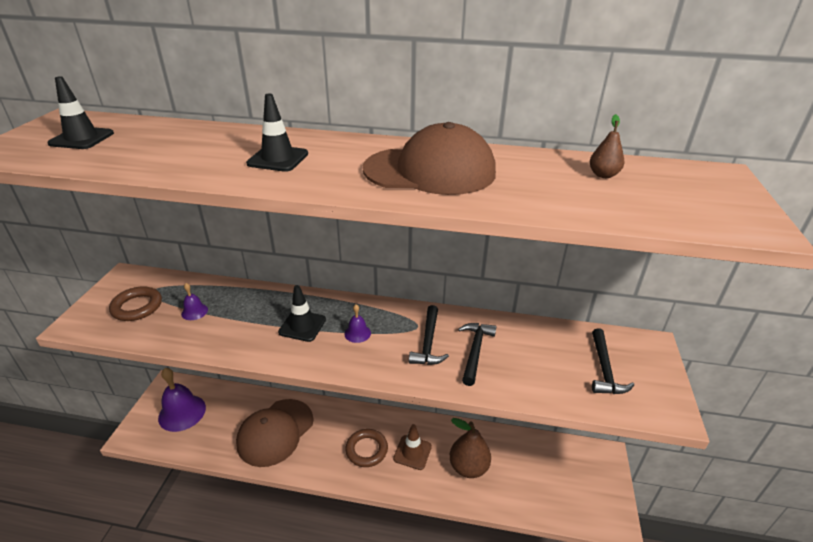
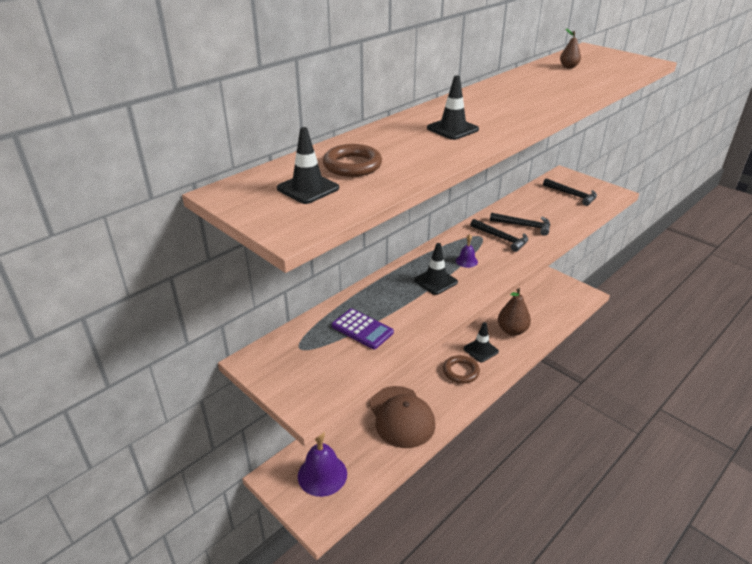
camera: 55 degrees left, 0 degrees up
brown ring [109,286,162,321] -> brown ring moved to [323,144,382,177]
purple bell [181,283,208,320] -> purple calculator [332,308,394,349]
brown cap [363,122,496,195] -> none
brown traffic cone [393,424,432,470] -> black traffic cone [464,322,499,362]
black hammer [458,323,497,386] -> black hammer turned 150 degrees clockwise [490,213,550,236]

